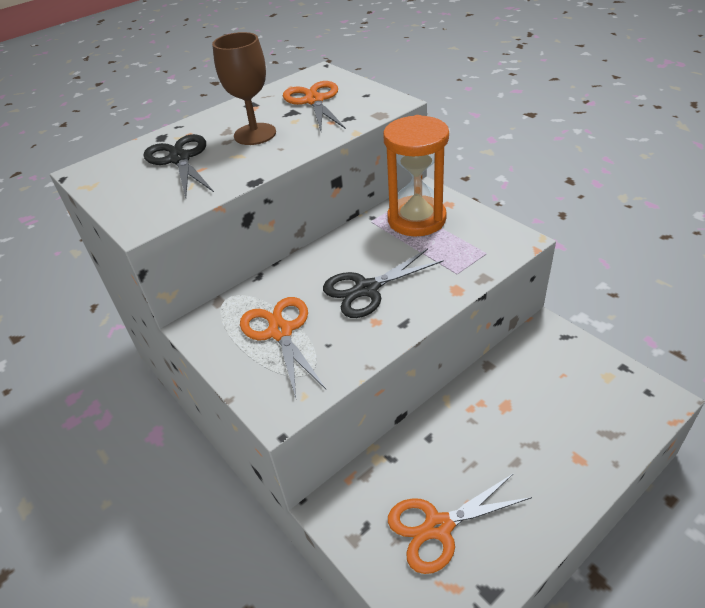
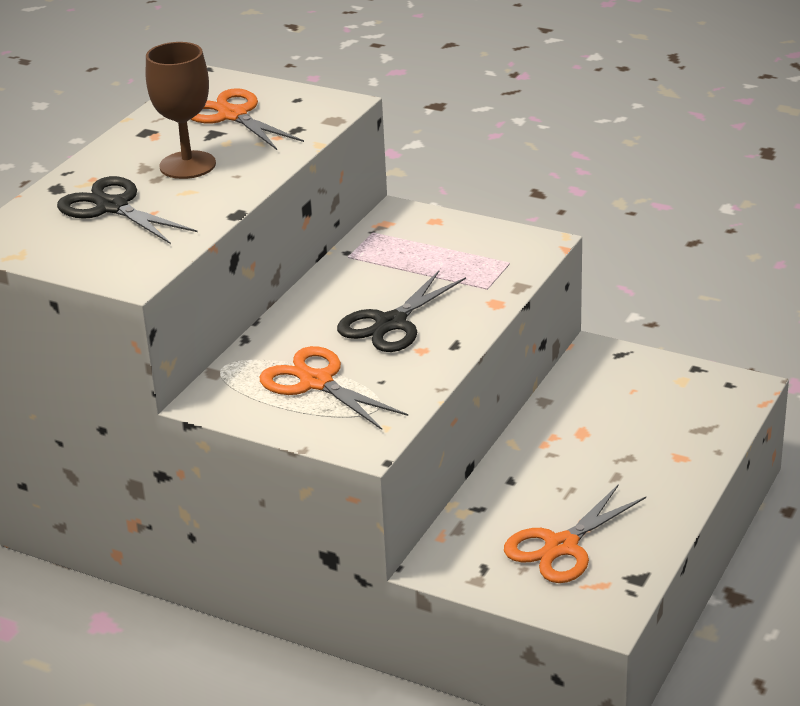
camera: 25 degrees left, 10 degrees down
orange hourglass [383,115,449,236] -> none

